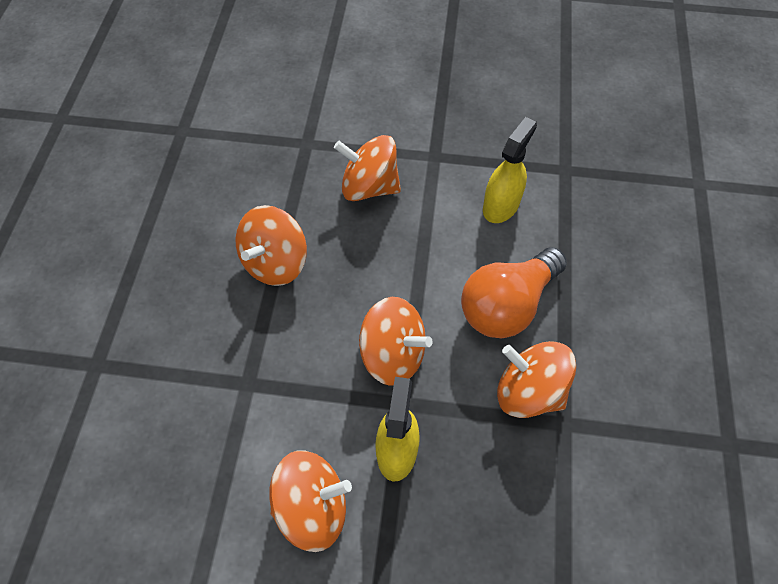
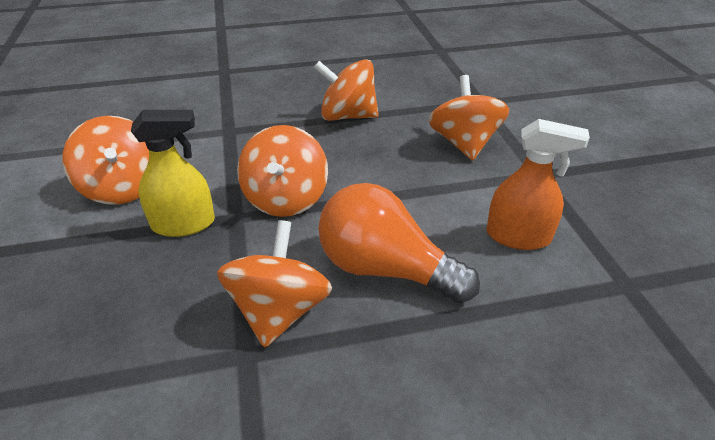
camera: 70 degrees right, 20 degrees down
yellow spray bottle [483,117,537,223] -> orange spray bottle [487,119,590,250]

